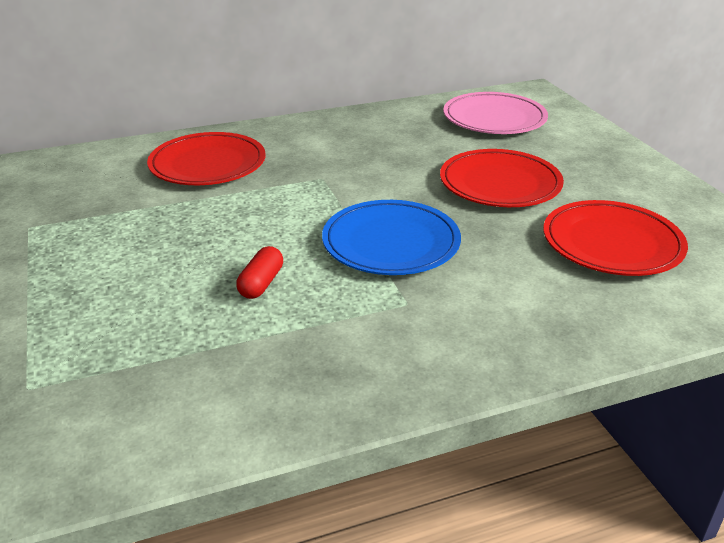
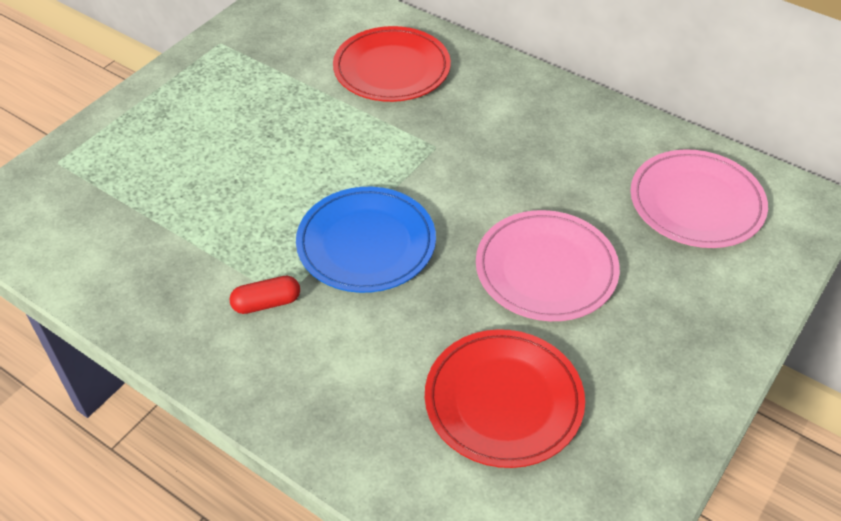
camera: 55 degrees right, 15 degrees up
red capsule [236,246,283,299] -> red capsule moved to [229,276,300,314]
red plate [440,149,564,207] -> pink plate [476,210,620,321]

